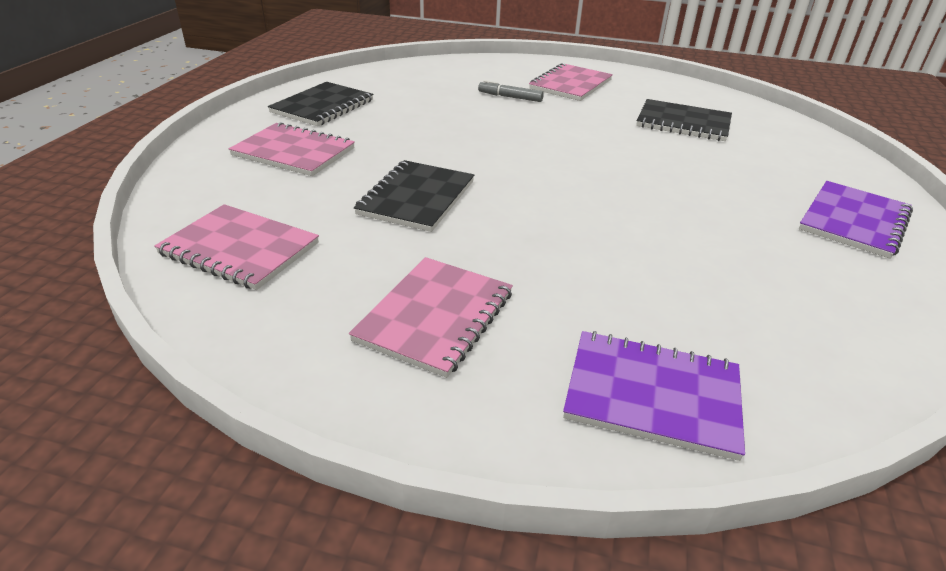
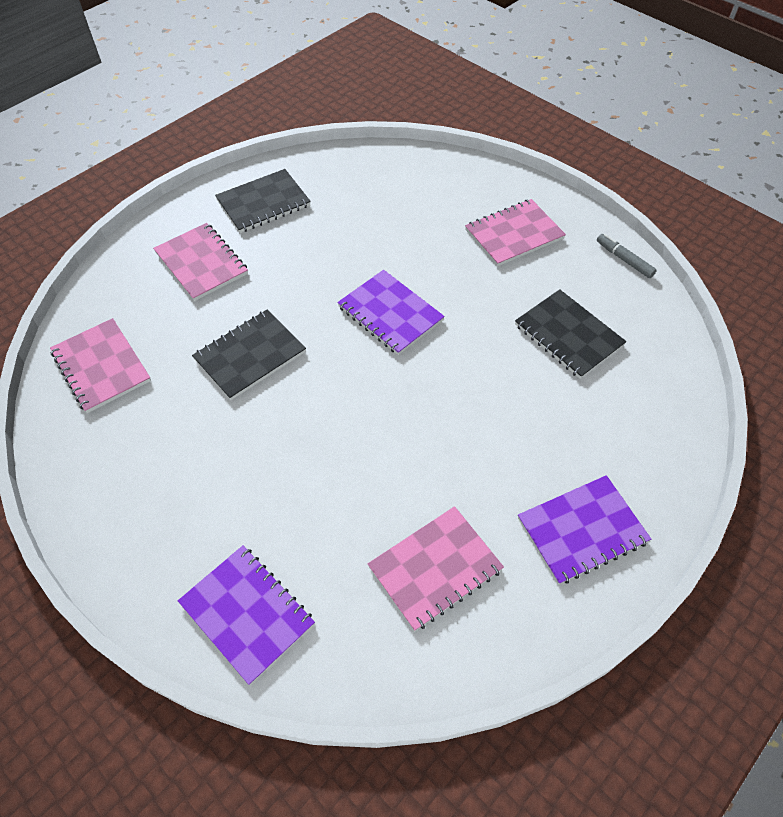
camera: 30 degrees right, 20 degrees up
pink notebook [349,257,513,378] -> pink notebook moved to [368,506,504,631]
grey marker [478,80,544,102] -> grey marker moved to [597,234,657,278]
none -> purple notebook [337,270,445,355]

